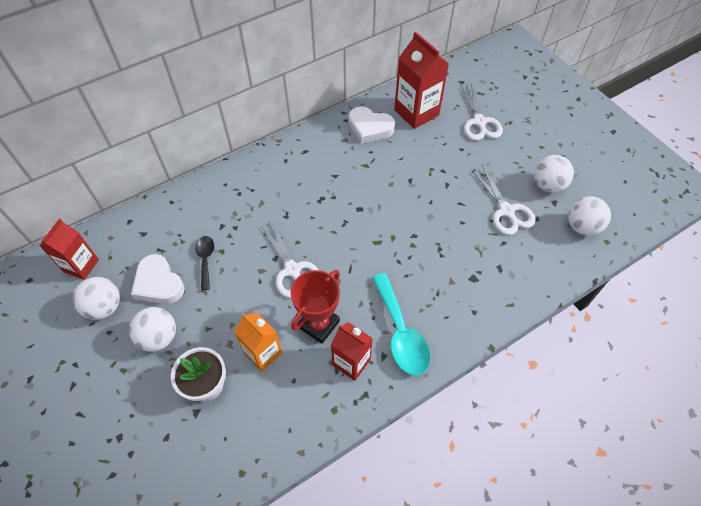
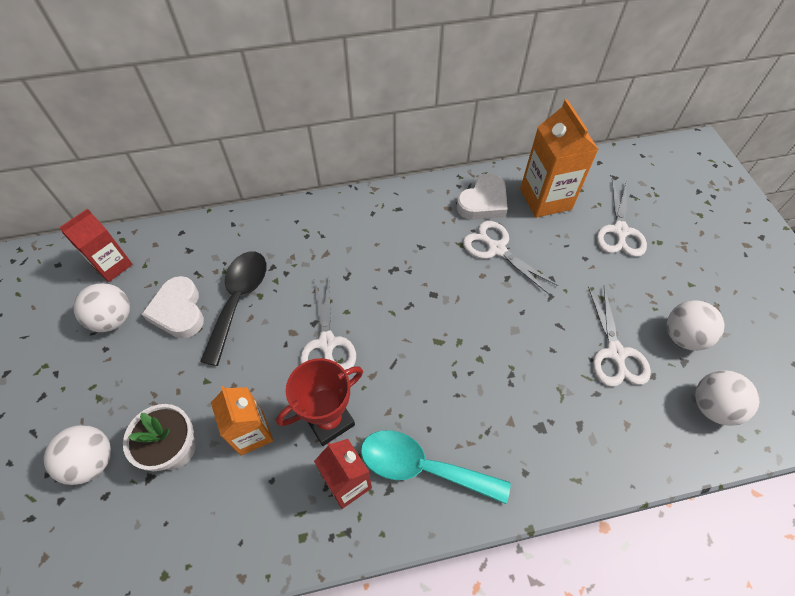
camera: 20 degrees right, 0 degrees up
white ball [129,307,176,352] -> white ball moved to [44,425,111,485]
black spoon [195,236,214,290] -> black spoon [200,252,266,366], size x1.79
white heart [349,106,395,144] -> white heart turned 90 degrees counterclockwise [456,174,508,220]
turquoise spoon [372,273,430,376] -> turquoise spoon turned 105 degrees clockwise [361,430,511,504]
red carton [394,32,449,129] -> orange carton [520,99,599,218]
none -> white scissors [463,221,558,294]

